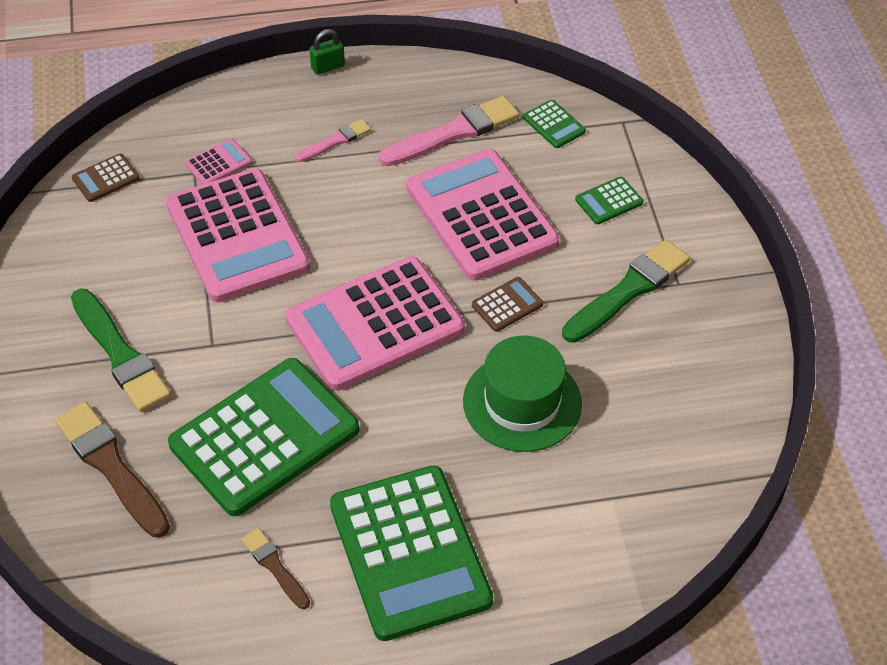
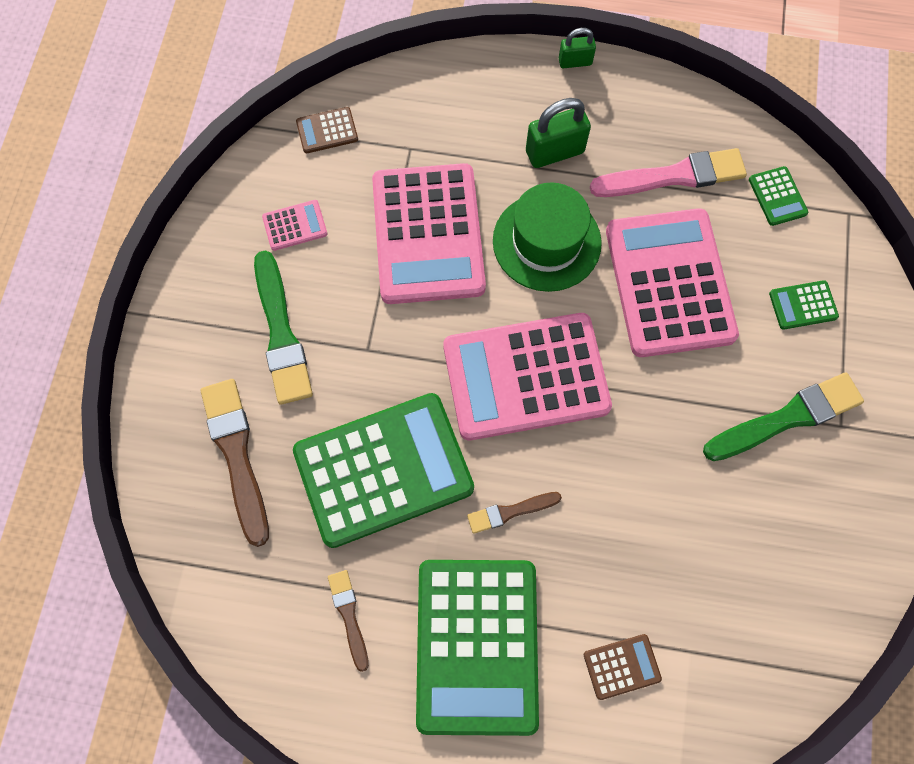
camera: 20 degrees right, 20 degrees up
pink calculator [185,138,252,184] -> pink calculator moved to [262,200,327,251]
pink brush [295,119,371,162] -> green padlock [526,98,591,168]
green hat [463,336,582,452] -> green hat moved to [493,182,602,292]
brown calculator [472,277,543,332] -> brown calculator moved to [584,634,662,700]
none -> brown brush [467,492,562,534]

